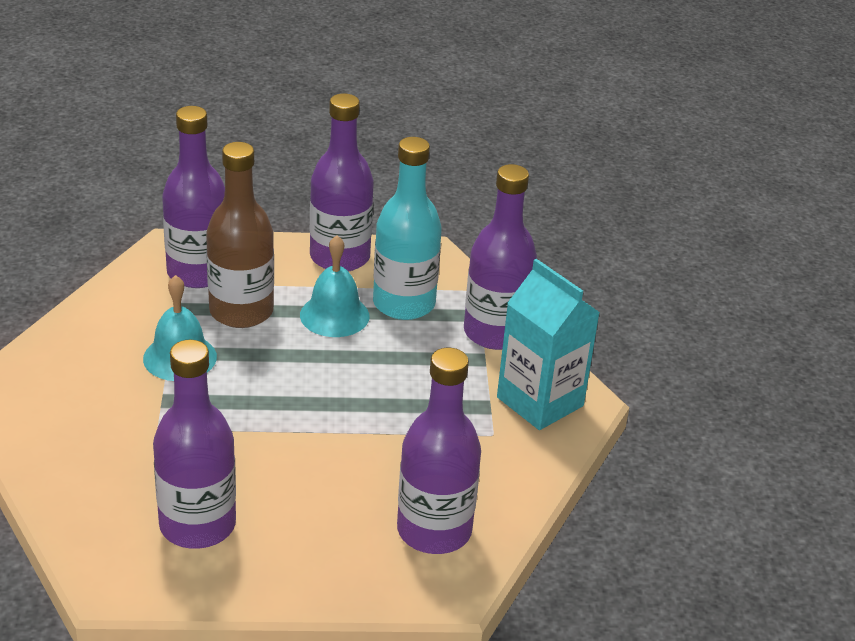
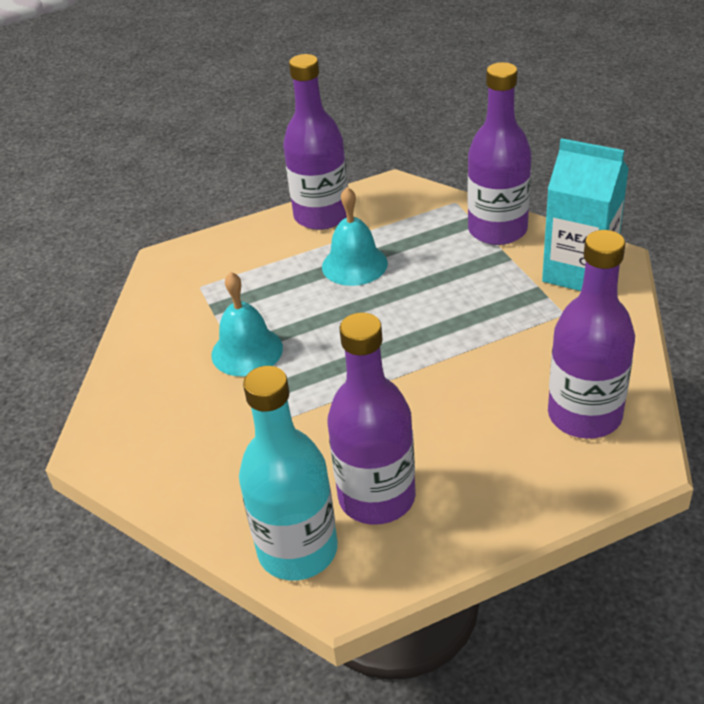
camera: 15 degrees left, 5 degrees up
purple bottle [162,106,225,288] -> none
brown bottle [206,142,274,328] -> none
turquoise bottle [373,137,442,320] -> turquoise bottle moved to [239,366,338,580]

